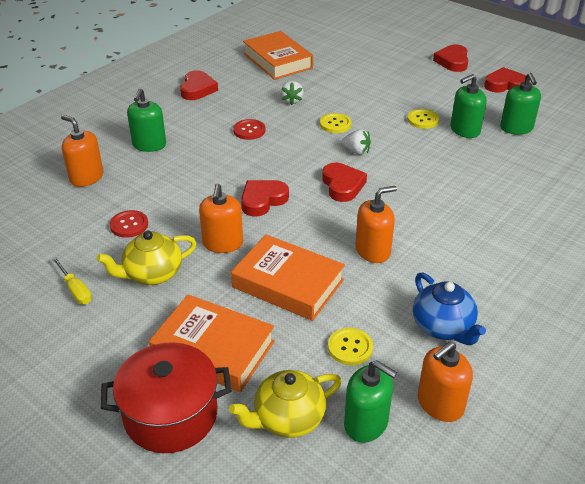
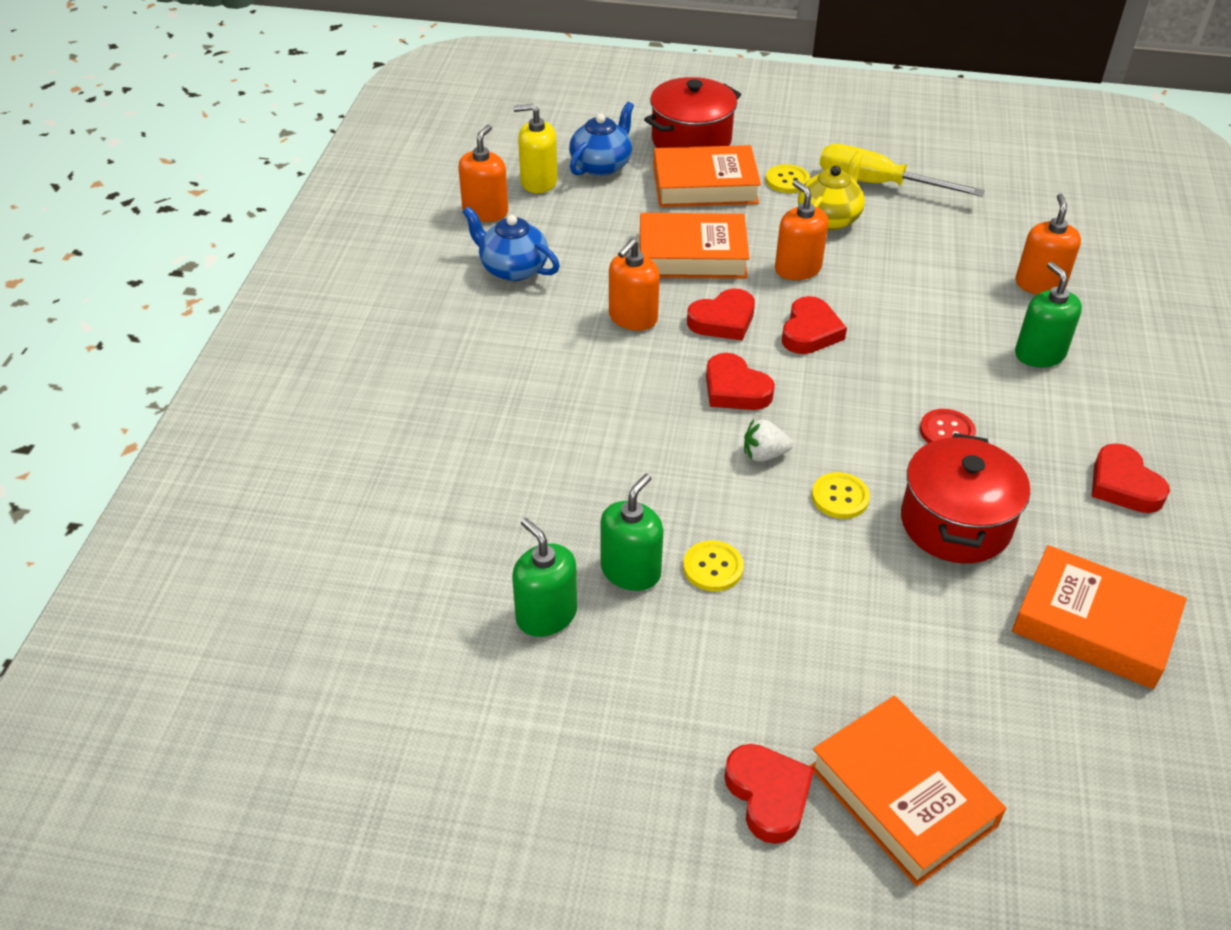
camera: 150 degrees right, 5 degrees up
yellow screwdriver [52,257,92,304] -> yellow screwdriver [820,144,985,197], size x1.98
orange soap dispenser [61,115,103,187] -> orange soap dispenser turned 90 degrees counterclockwise [1016,194,1081,294]
red button [110,210,148,238] -> none
yellow teapot [229,370,342,438] -> blue teapot [569,102,634,176]
white strawberry [281,81,304,105] -> red pot [901,433,1030,564]
yellow button [328,328,373,365] -> yellow button moved to [766,164,810,193]
green soap dispenser [344,360,397,443] -> yellow soap dispenser [513,104,557,193]
red heart [484,67,526,93] -> red heart moved to [687,288,755,341]
none -> orange book [810,696,1006,886]

